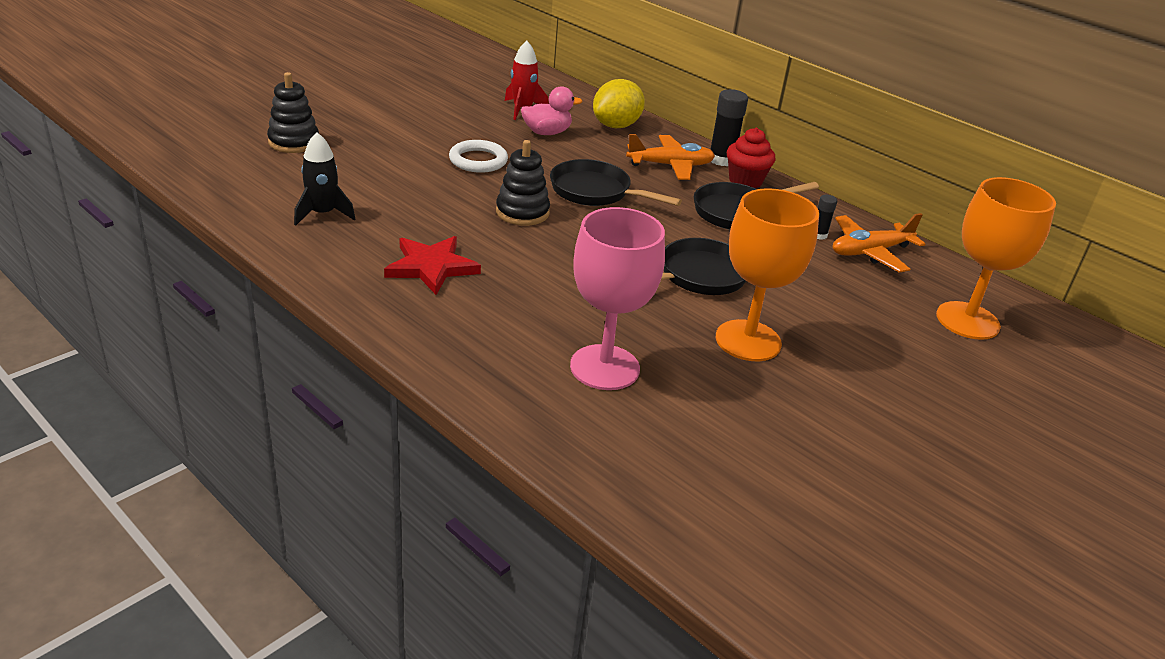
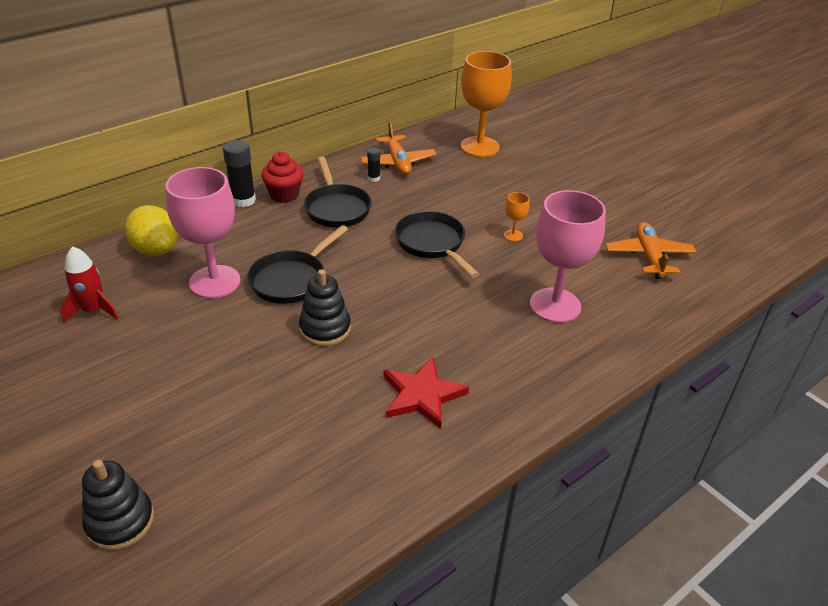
camera: 80 degrees left, 5 degrees up
black rocket [294,132,355,225] -> none
white ring [449,140,508,173] -> none
pink duck [521,86,582,135] -> none
orange plane [626,134,715,180] -> orange plane moved to [606,222,696,279]
orange goblet [716,188,819,361] -> orange goblet [504,192,530,241], size x0.42
none -> pink goblet [165,167,241,298]

